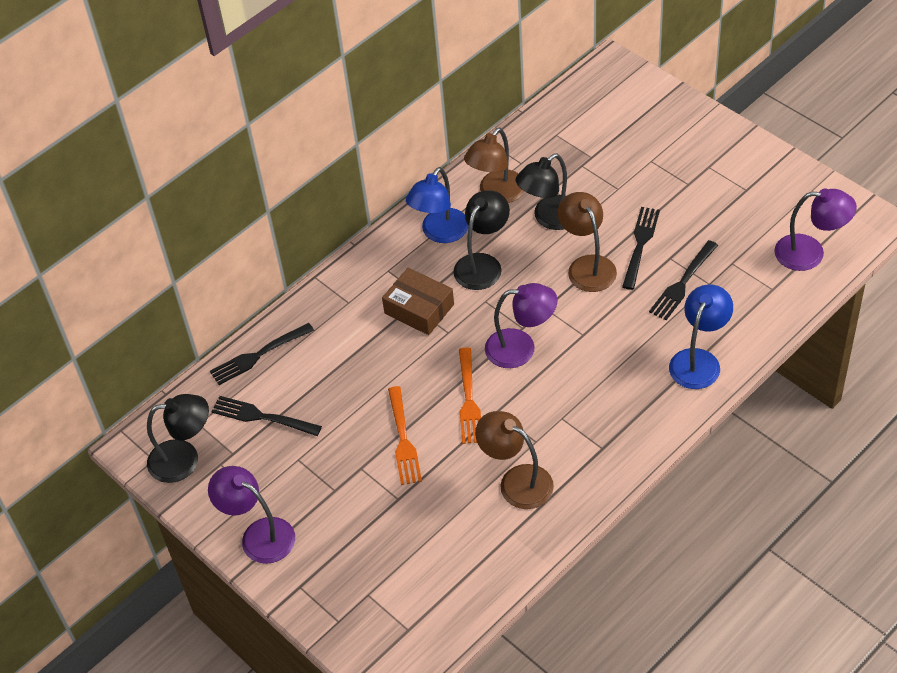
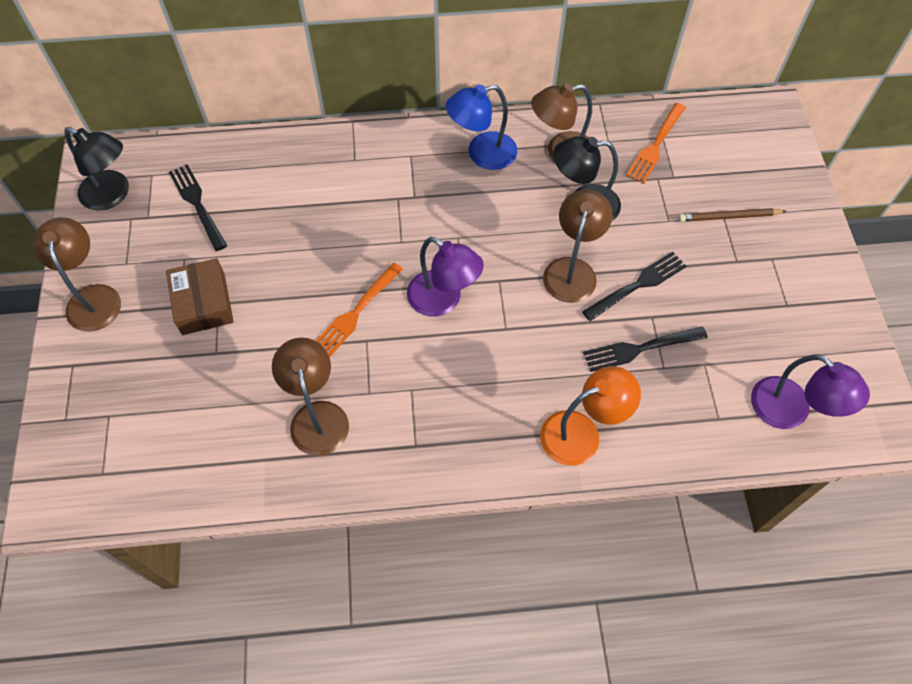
camera: 35 degrees right, 10 degrees up
purple lamp [208,466,295,564] -> brown lamp [33,217,121,332]
black fork [210,323,314,385] -> none
brown box [382,268,454,335] -> brown box moved to [166,258,234,335]
orange fork [388,386,422,485] -> orange fork moved to [626,103,686,184]
black lamp [453,190,510,290] -> none
blue lamp [669,284,733,389] -> orange lamp [540,366,641,466]
none -> brown pencil [679,208,786,222]

